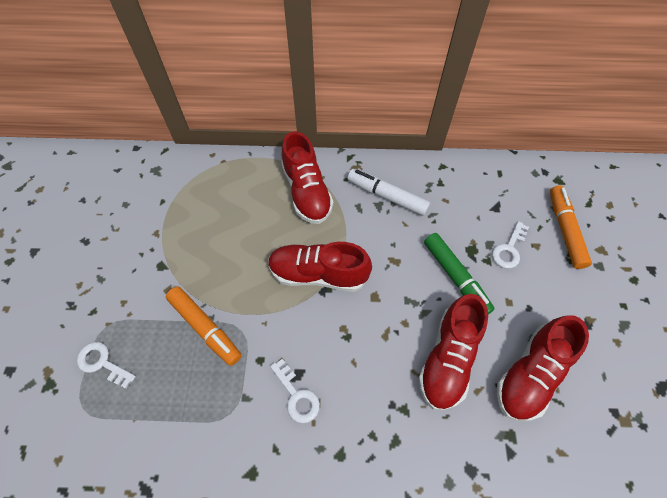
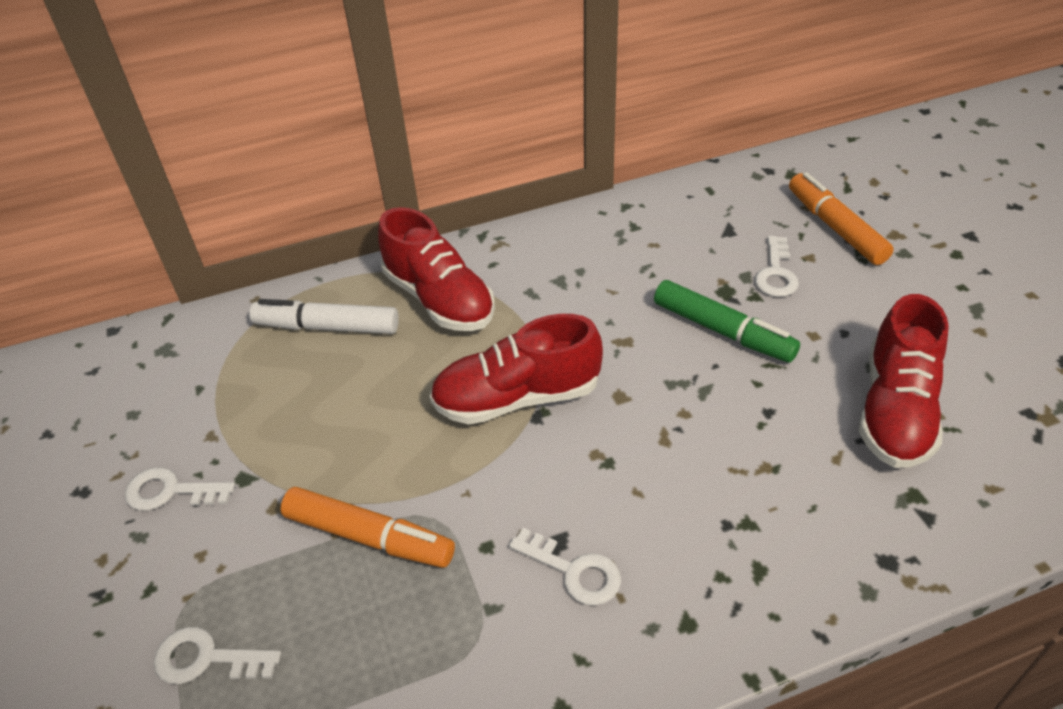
camera: 20 degrees left, 15 degrees down
white marker [347,169,431,216] -> white marker moved to [249,299,399,334]
red shoe [418,294,488,411] -> none
none -> white key [125,467,235,511]

